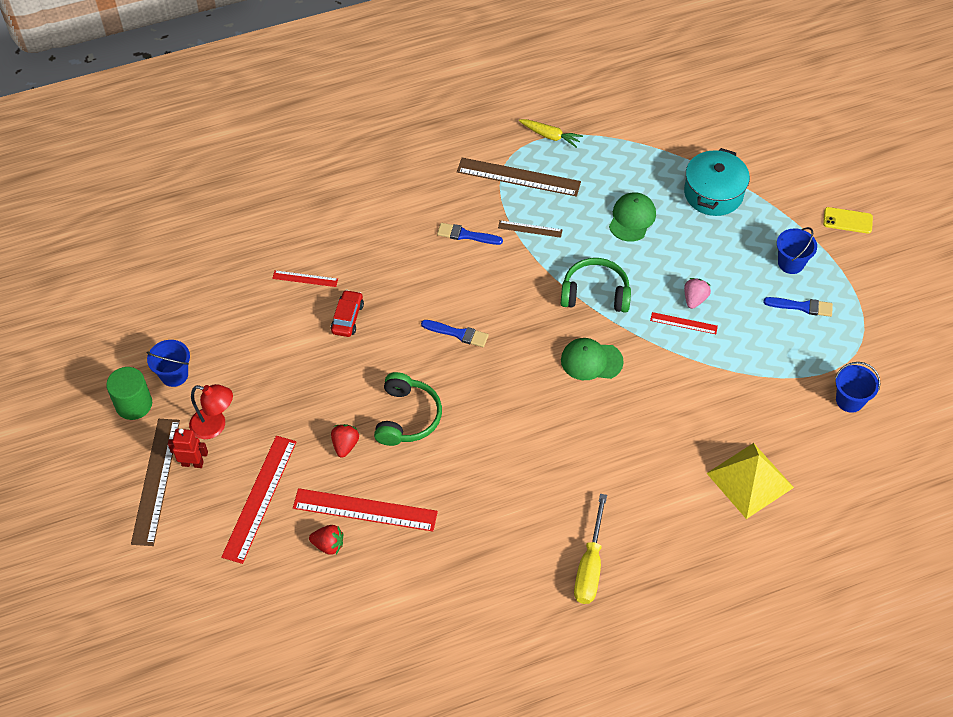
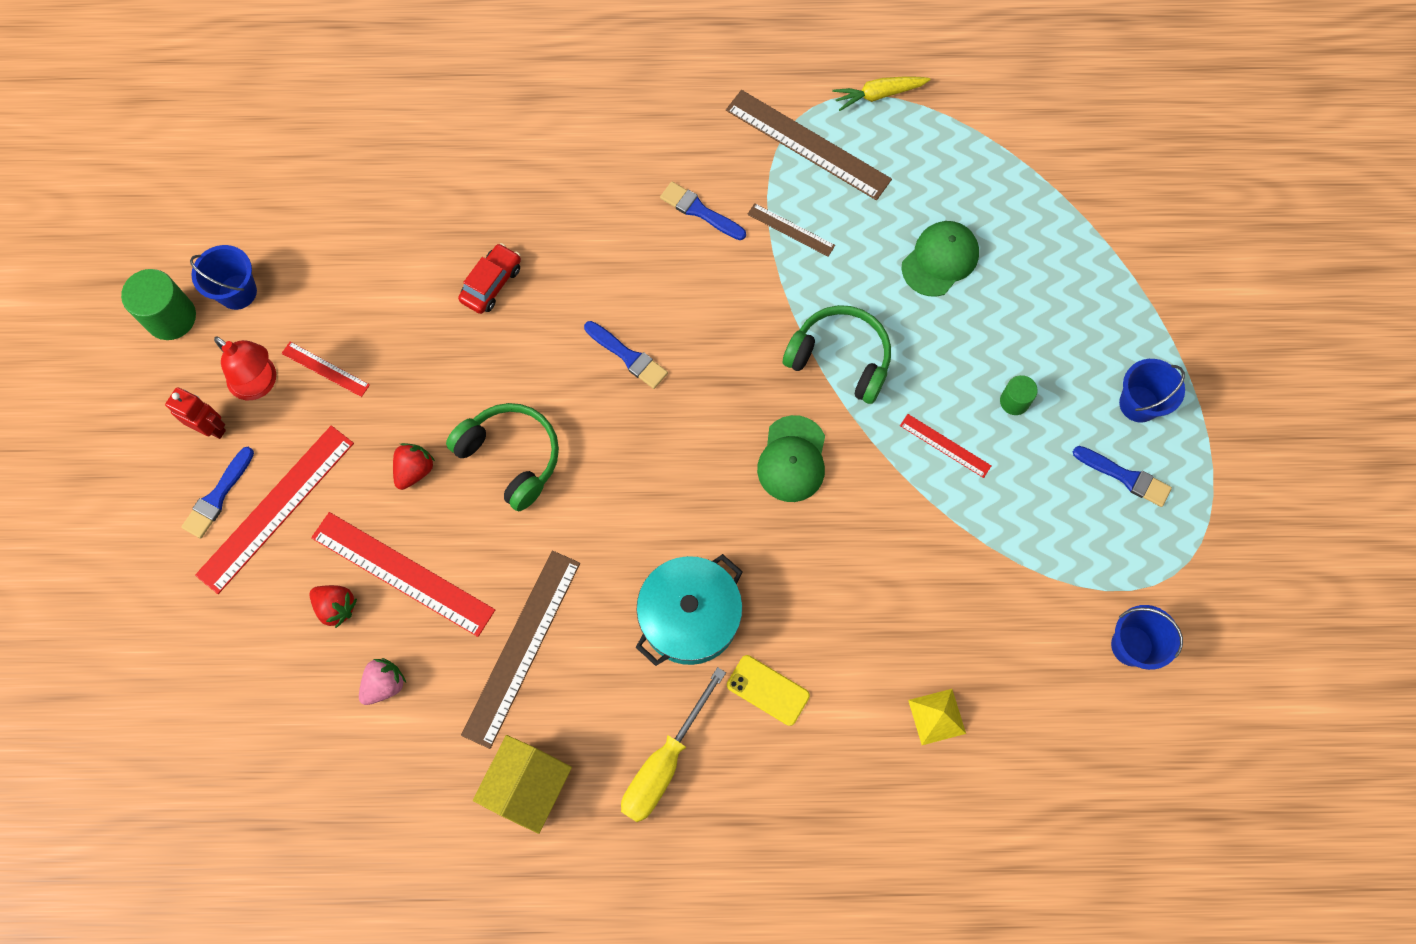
camera: 20 degrees right, 15 degrees up
brown ruler [131,419,180,546] -> brown ruler moved to [461,551,580,749]
red ruler [272,270,338,287] -> red ruler moved to [282,342,370,397]
green headphones [374,372,442,446] -> green headphones turned 75 degrees counterclockwise [446,403,559,511]
yellow carrot [519,119,583,148] -> yellow carrot turned 120 degrees clockwise [832,77,931,111]
green cap [561,338,624,380] -> green cap turned 105 degrees counterclockwise [757,415,825,502]
turquoise pot [684,148,750,216] -> turquoise pot moved to [635,554,743,666]
pink strawberry [684,278,711,309] -> pink strawberry moved to [359,658,406,705]
yellow pyramid [707,443,794,519] -> yellow pyramid [908,689,966,745], size x0.51
yellow phone [823,207,873,234] -> yellow phone moved to [727,655,810,726]
none -> blue brush [181,447,254,539]
none -> yellow house [473,735,572,834]
none -> green cylinder [1000,375,1038,415]

